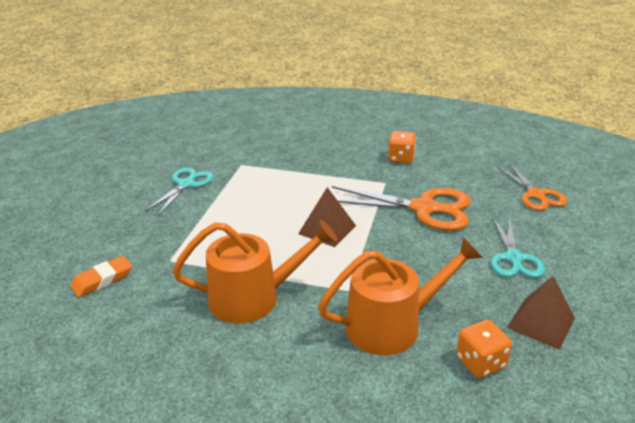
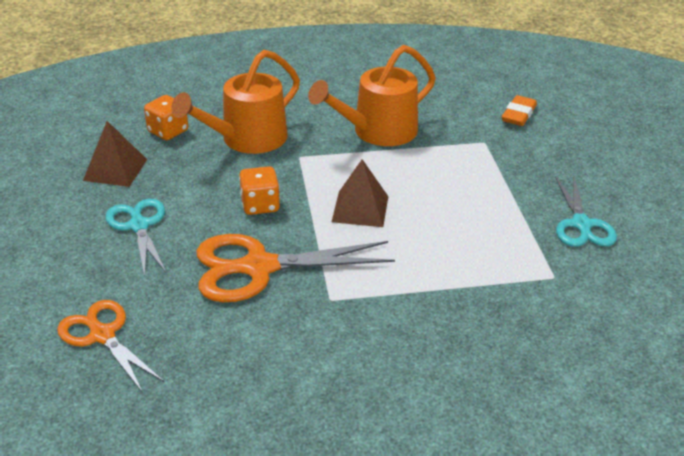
camera: 155 degrees right, 5 degrees up
orange dice [388,131,416,164] -> orange dice moved to [239,166,280,215]

